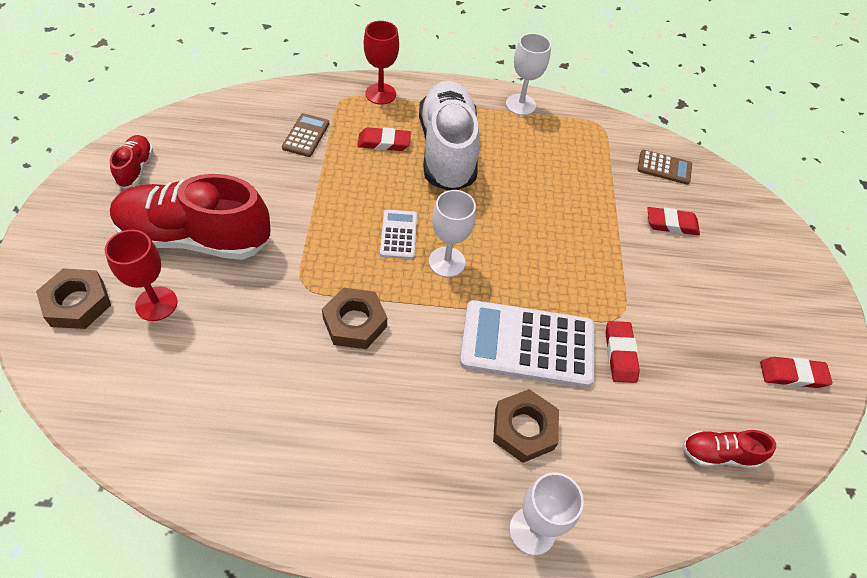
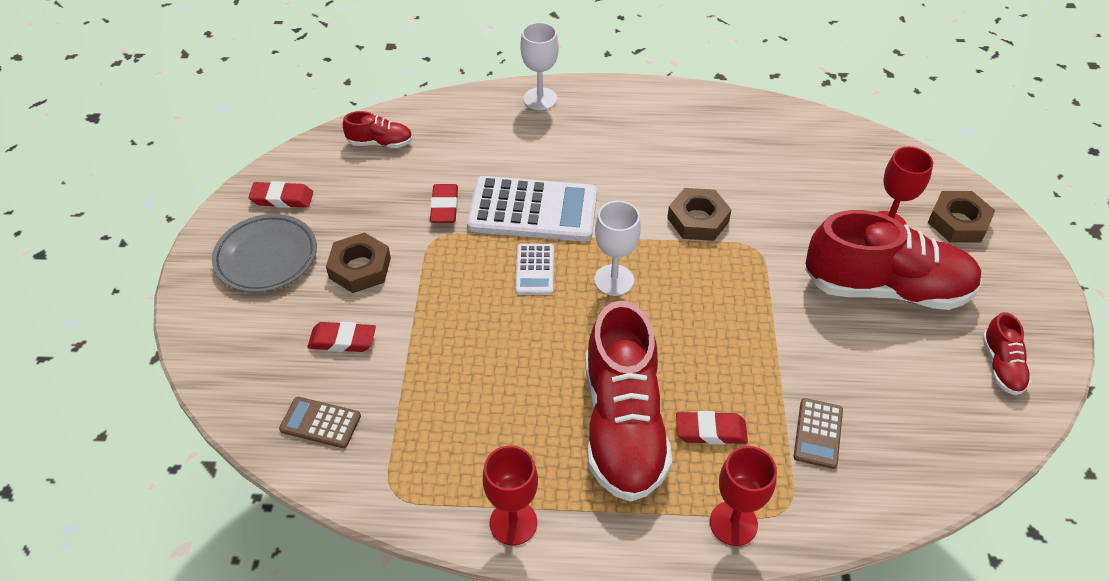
camera: 175 degrees left, 5 degrees down
white calculator [380,209,417,259] -> white calculator moved to [515,244,554,295]
white shoe [419,81,480,191] -> red shoe [586,301,672,502]
brown nut [493,389,559,463] -> brown nut moved to [326,232,391,293]
white goblet [506,33,551,115] -> red goblet [483,445,538,545]
none -> grey plate [212,214,317,292]

